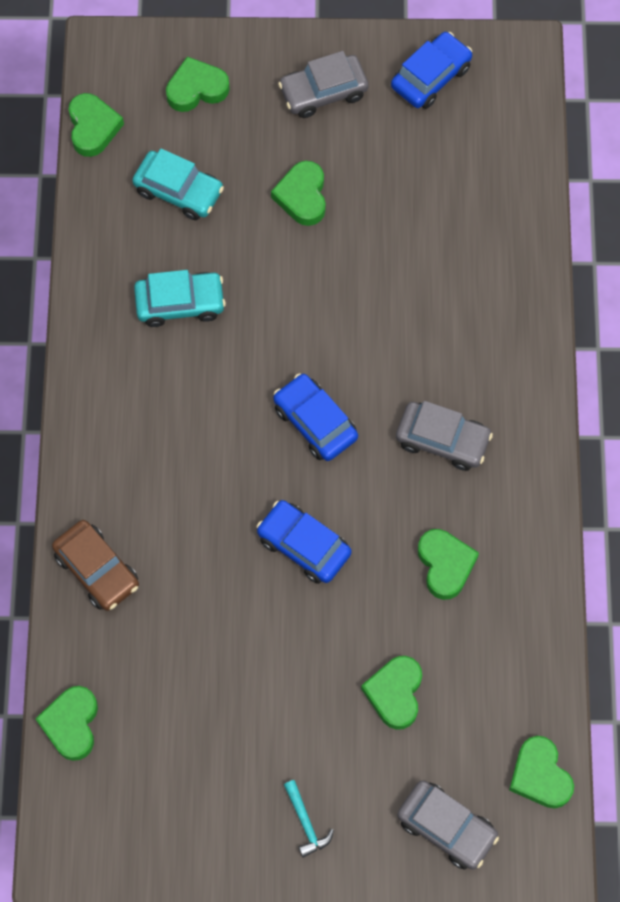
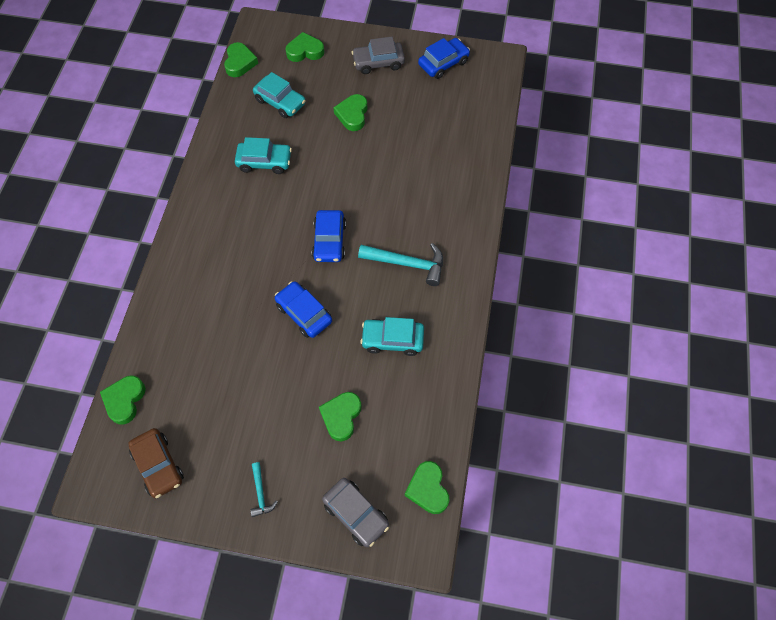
camera: 10 degrees right, 5 degrees down
brown car [52,520,139,611] -> brown car moved to [129,428,184,498]
blue car [273,373,358,461] -> blue car turned 150 degrees counterclockwise [312,210,346,262]
grey car [396,401,493,471] -> turquoise hammer [358,243,443,286]
green heart [418,529,479,600] -> turquoise car [360,317,424,356]

